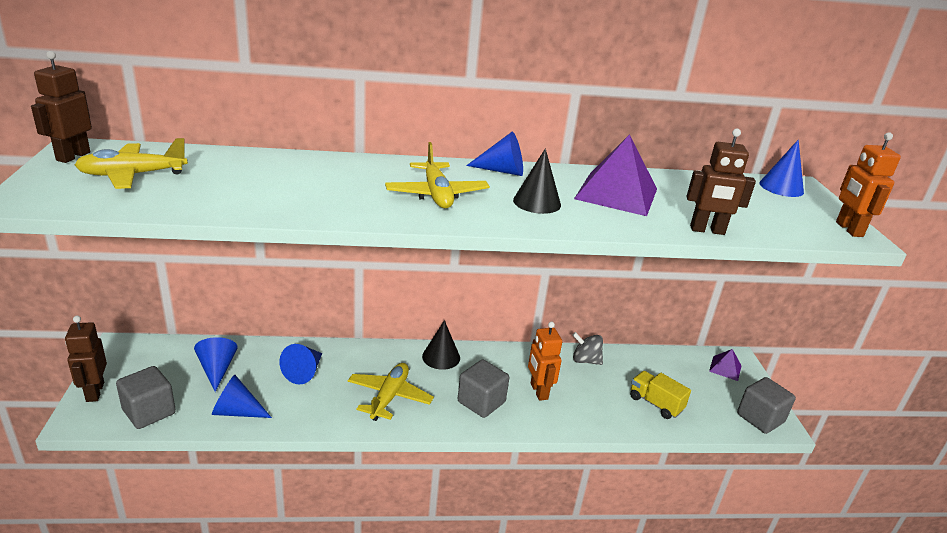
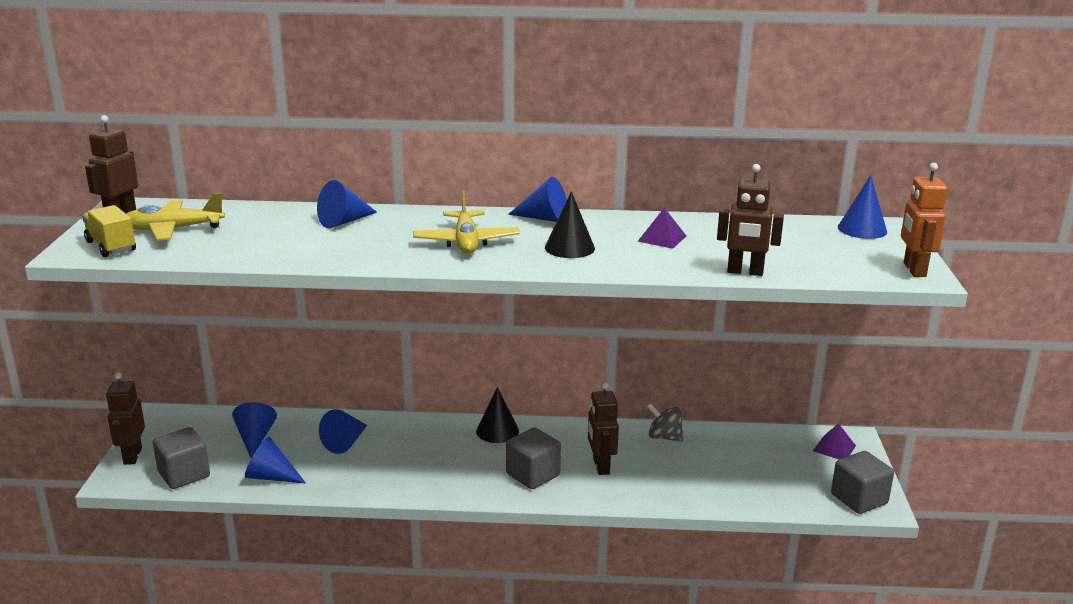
camera: 10 degrees right, 5 degrees down
yellow plane [348,363,434,421] -> none
orange robot [528,322,562,401] -> brown robot [588,382,619,475]
purple pyramid [574,134,657,216] -> purple pyramid [638,208,686,249], size x0.49
yellow truck [630,371,691,419] -> yellow truck moved to [82,205,136,257]
none -> blue cone [317,180,377,228]

